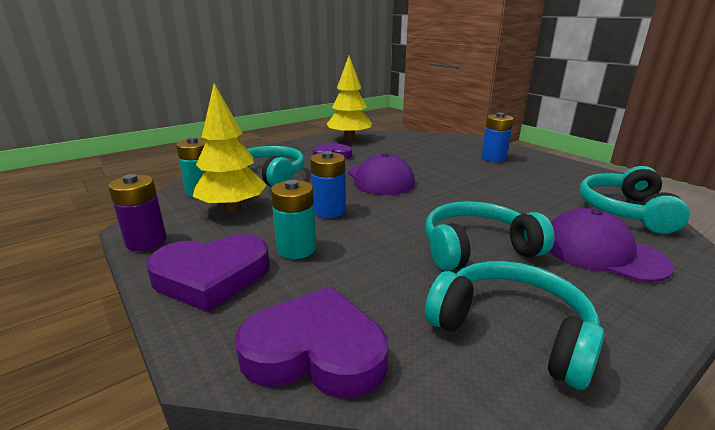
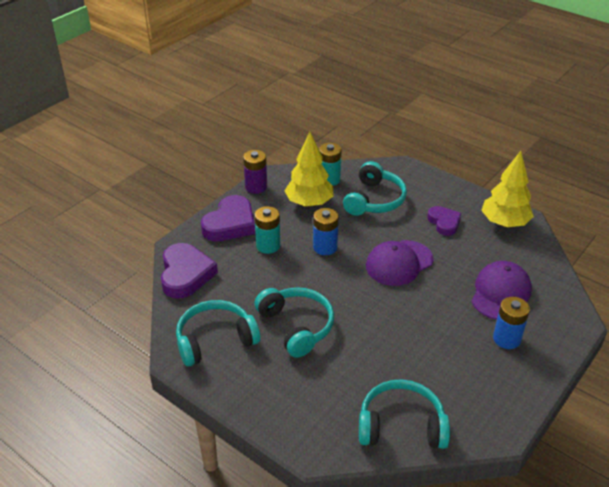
camera: 75 degrees right, 15 degrees up
purple heart [146,234,270,312] -> purple heart turned 120 degrees counterclockwise [201,195,255,241]
turquoise headphones [425,261,604,390] -> turquoise headphones turned 135 degrees counterclockwise [176,300,260,366]
purple cap [549,208,674,282] -> purple cap moved to [471,261,532,320]

